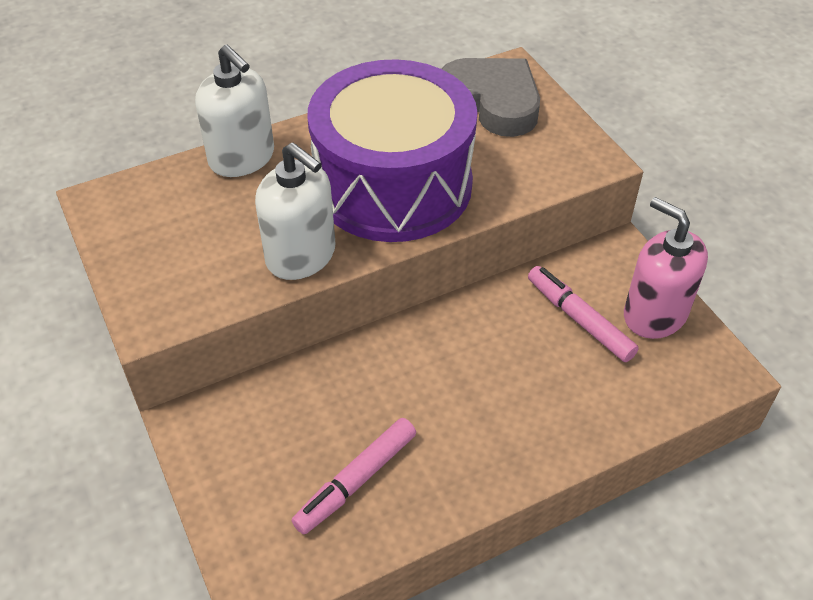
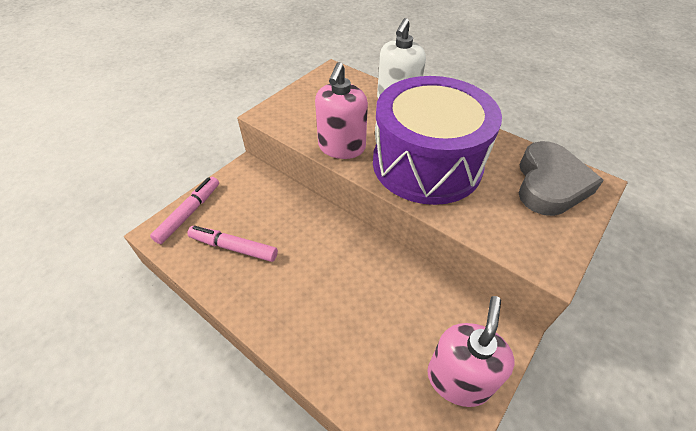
camera: 65 degrees right, 0 degrees up
white soap dispenser [255,143,336,280] -> pink soap dispenser [315,62,368,159]
pink marker [528,266,639,362] -> pink marker moved to [150,177,219,244]

